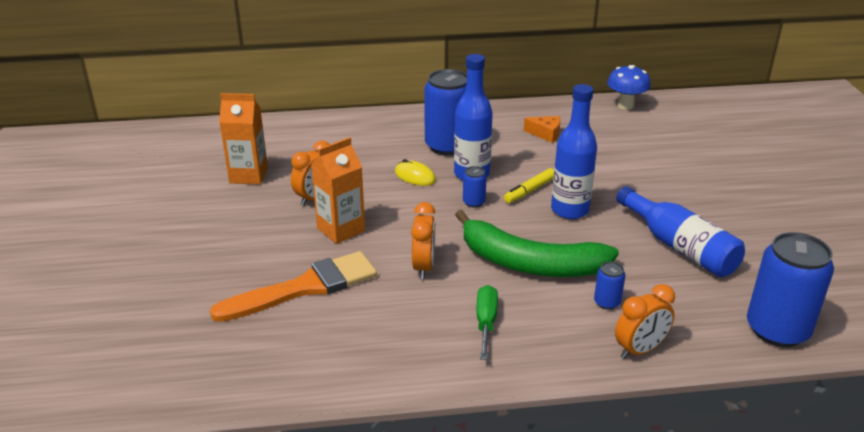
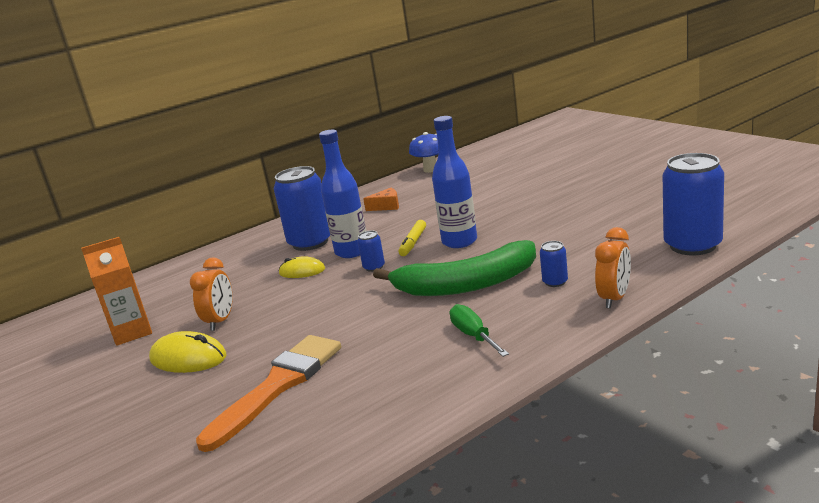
camera: 25 degrees left, 10 degrees down
orange carton [311,137,365,244] -> none
orange clock [411,202,435,279] -> none
blue bottle [616,186,745,277] -> none
none -> yellow mouse [149,331,227,373]

